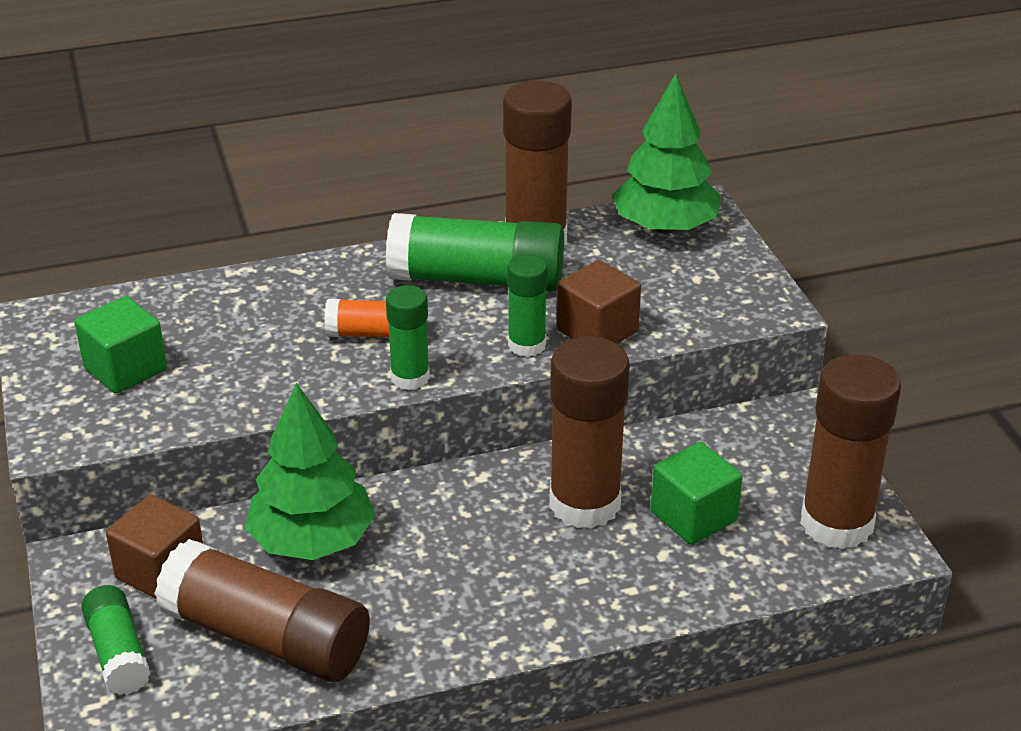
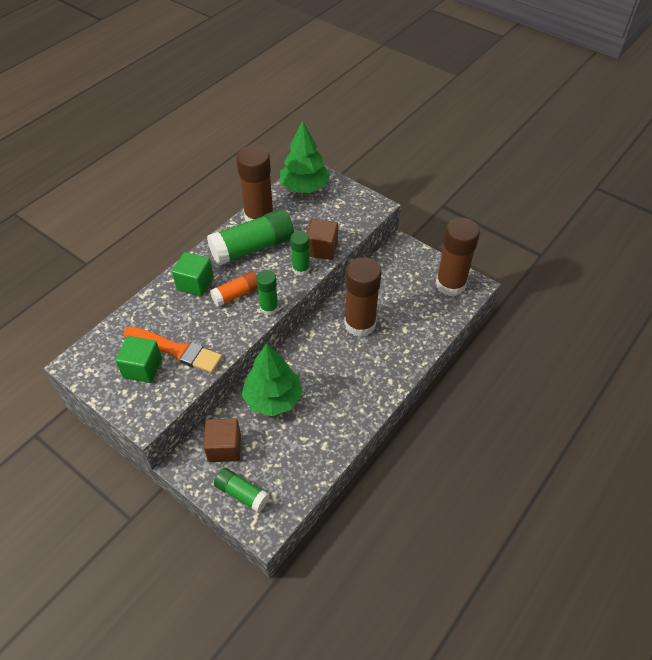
camera: 35 degrees left, 15 degrees up
brown glue stick [154,539,370,682] -> none
green cube [651,442,743,545] -> green cube moved to [172,252,213,296]
none -> orange brush [124,326,222,373]

